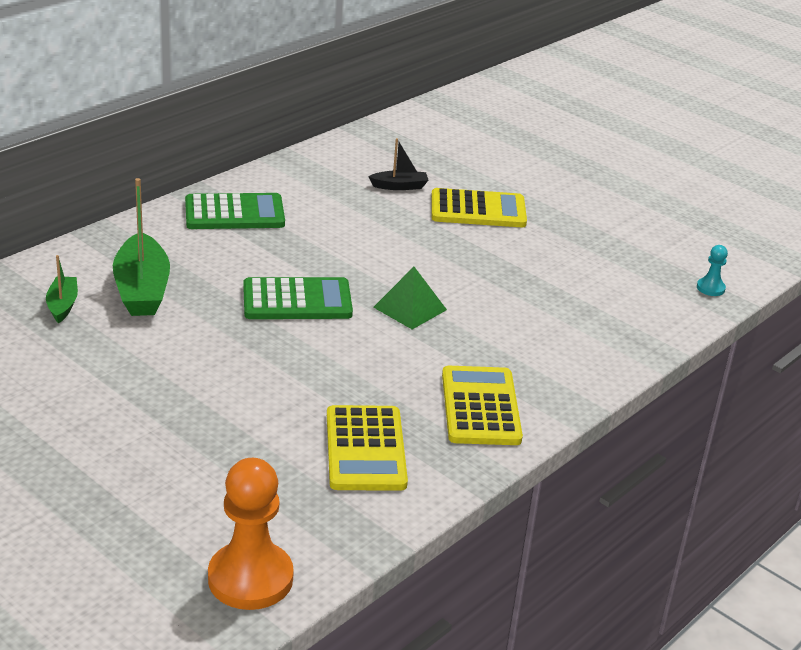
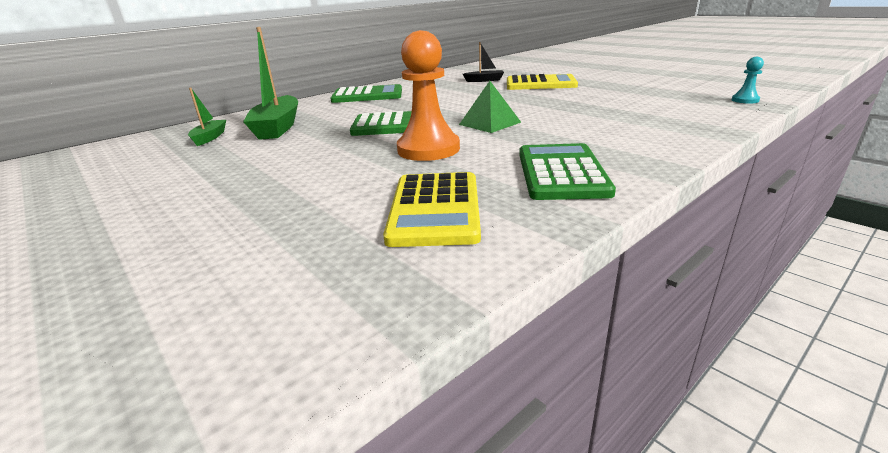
camera: 10 degrees right, 5 degrees down
orange pawn [208,458,294,610] -> orange pawn moved to [397,30,460,161]
yellow calculator [442,366,523,445] -> green calculator [519,143,616,200]

